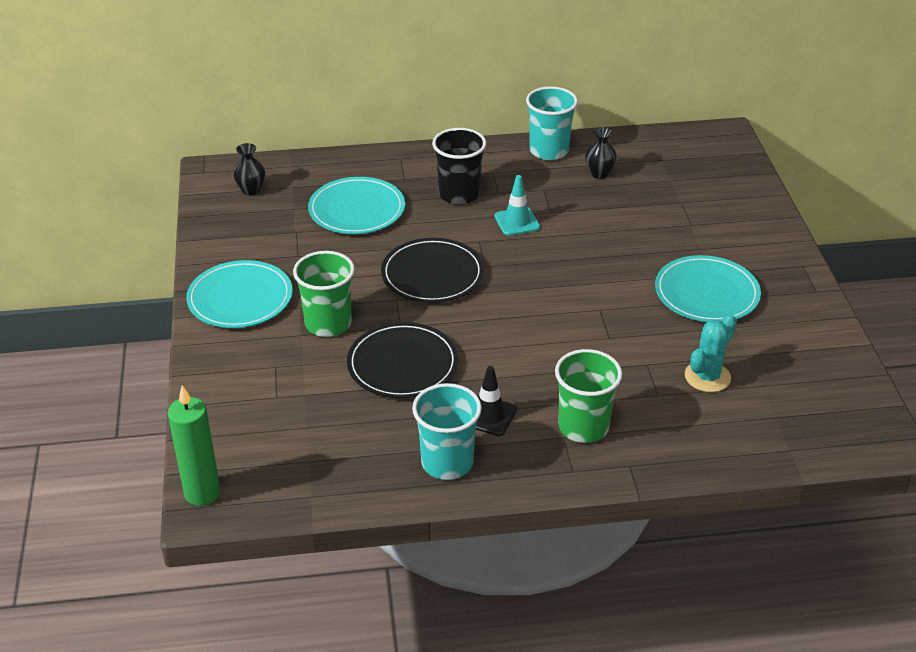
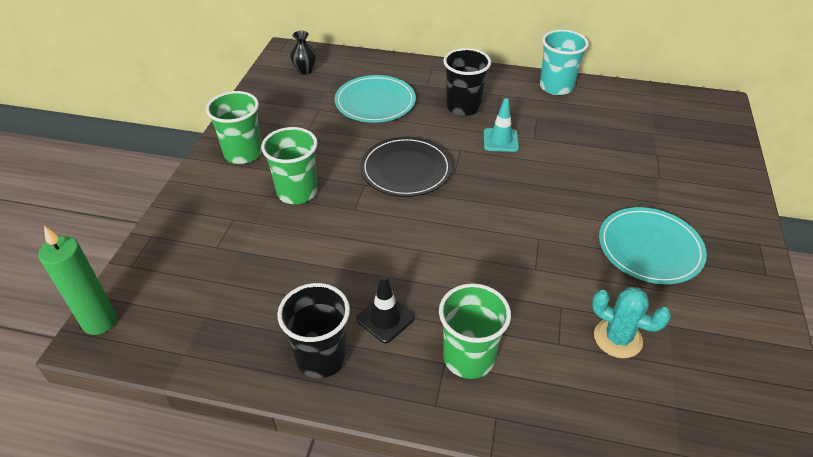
camera: 20 degrees right, 5 degrees up
turquoise plate [186,260,293,328] -> green cup [206,91,262,164]
black plate [347,322,459,398] -> none
turquoise cup [412,383,482,480] -> black cup [277,283,350,378]
black vase [585,127,617,179] -> none
turquoise cactus [685,313,737,392] -> turquoise cactus turned 60 degrees clockwise [592,287,671,358]

